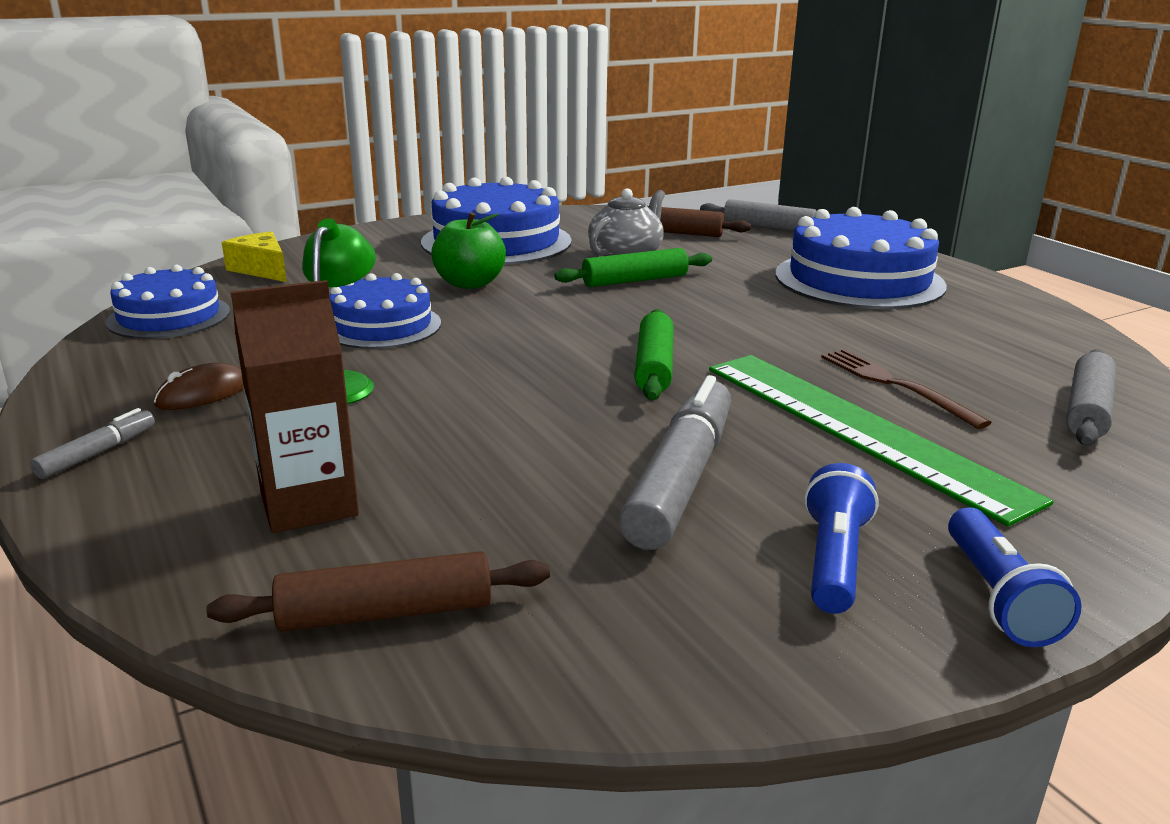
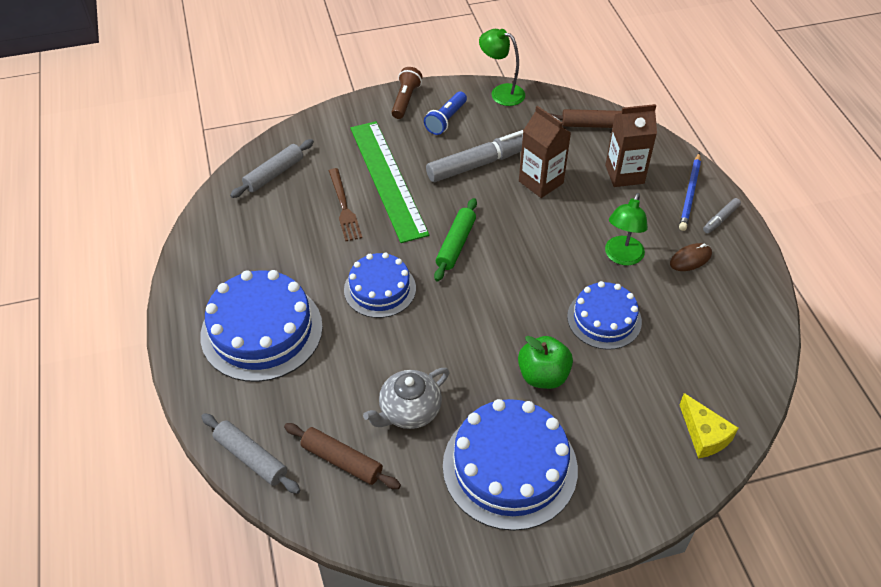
camera: 165 degrees left, 25 degrees up
blue cake [106,265,230,339] -> blue cake moved to [344,252,416,318]
green rolling pin [554,248,712,287] -> none
grey marker [619,375,731,550] -> grey marker turned 150 degrees counterclockwise [426,130,523,182]
blue flashlight [948,507,1082,647] -> brown flashlight [391,67,422,119]
none -> green lamp [479,29,525,106]
none -> brown carton [519,106,571,198]
none -> blue pencil [679,153,701,231]

